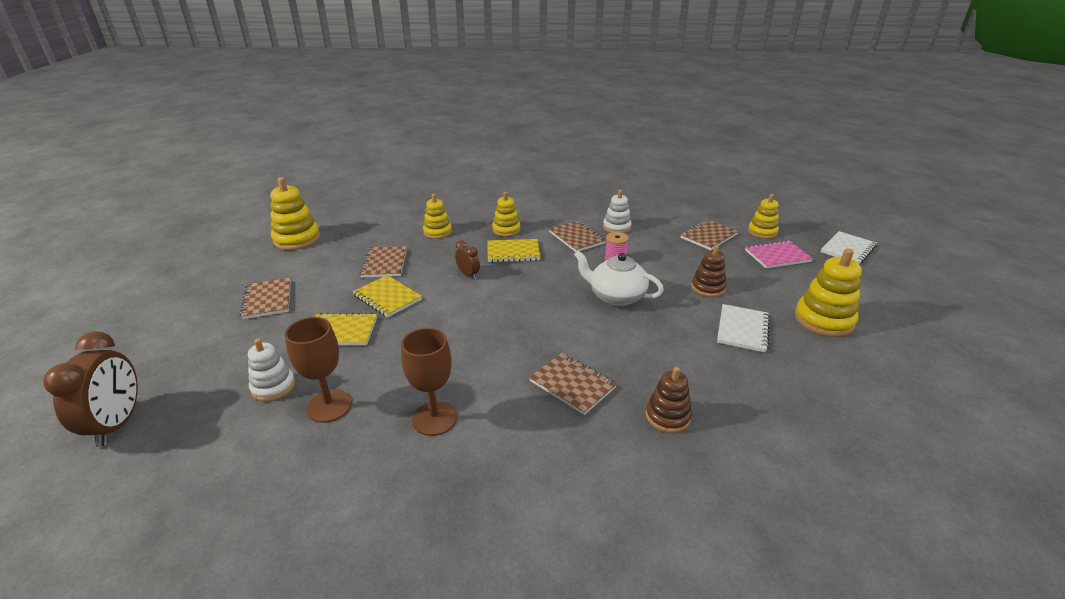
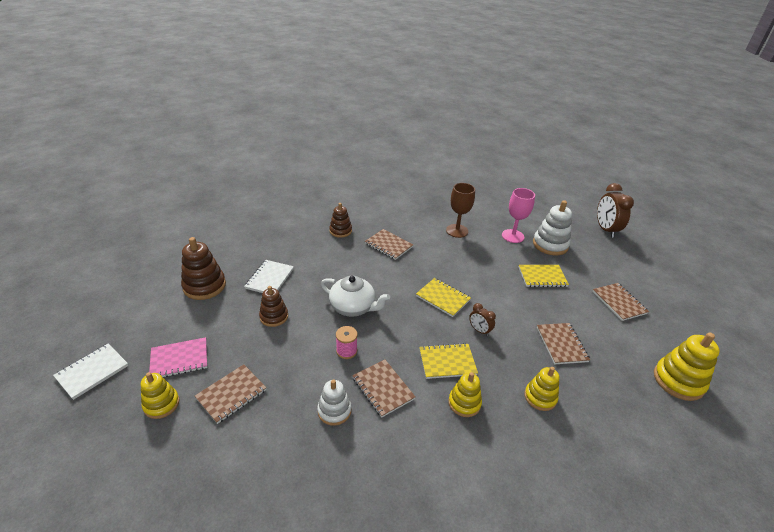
camera: 175 degrees right, 5 degrees up
white stacking toy [248,338,295,402] -> white stacking toy [533,200,572,255], size x1.55
brown goblet [285,317,352,423] -> pink goblet [502,188,535,243]
yellow notebook [353,275,422,318] -> yellow notebook moved to [416,278,471,317]
yellow stacking toy [794,248,862,337] -> brown stacking toy [181,237,226,300]

